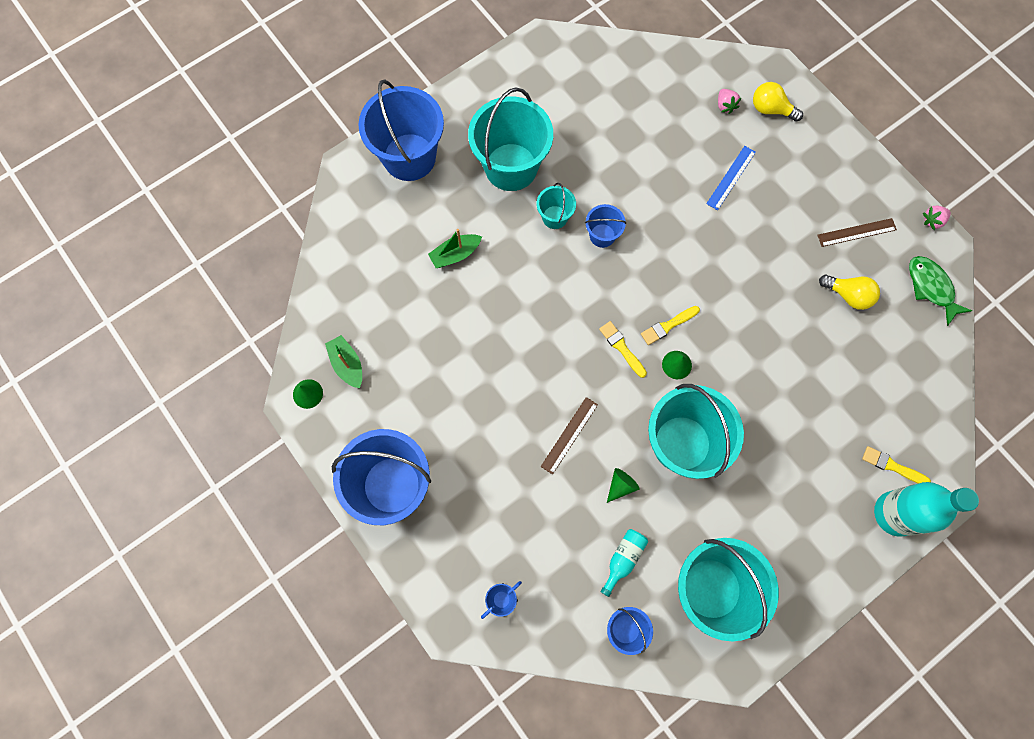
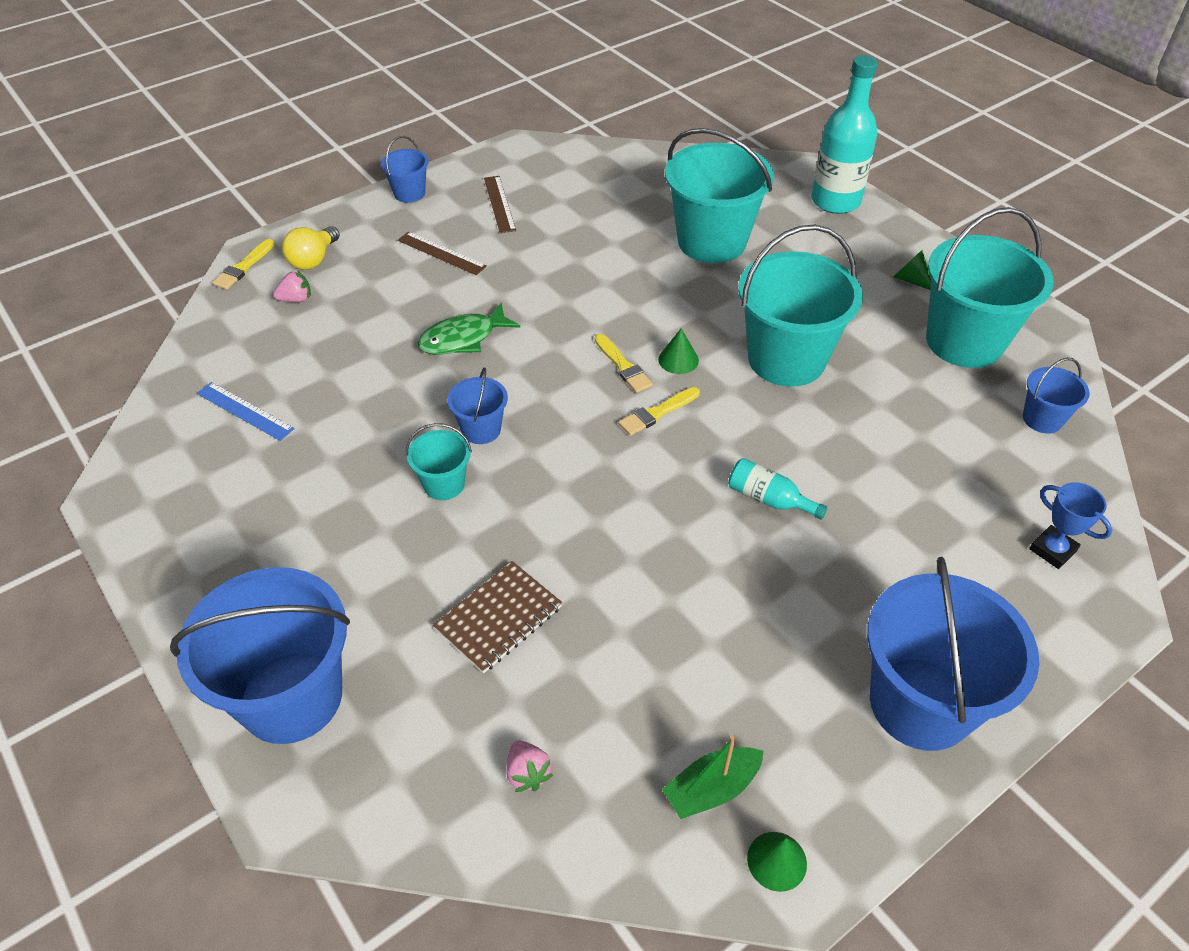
camera: 90 degrees left, 25 degrees down
green boat [428,229,482,268] -> brown notebook [433,561,562,673]
turquoise bucket [468,87,553,191] -> turquoise bucket moved to [665,128,774,263]
brown ruler [541,397,598,474] -> brown ruler moved to [398,232,487,275]
turquoise bottle [600,529,648,597] -> turquoise bottle moved to [728,458,828,520]
green cone [607,468,640,503] -> green cone moved to [893,250,931,290]
blue ruler [706,146,756,210] -> blue ruler moved to [197,382,295,441]
yellow light bulb [819,275,880,310] -> none
yellow brush [862,446,931,484] -> yellow brush moved to [212,239,275,289]
green fish [909,256,972,326] -> green fish moved to [418,302,520,354]
pink strawberry [923,205,951,230] -> pink strawberry moved to [506,740,553,792]
none -> blue bucket [381,136,429,203]

